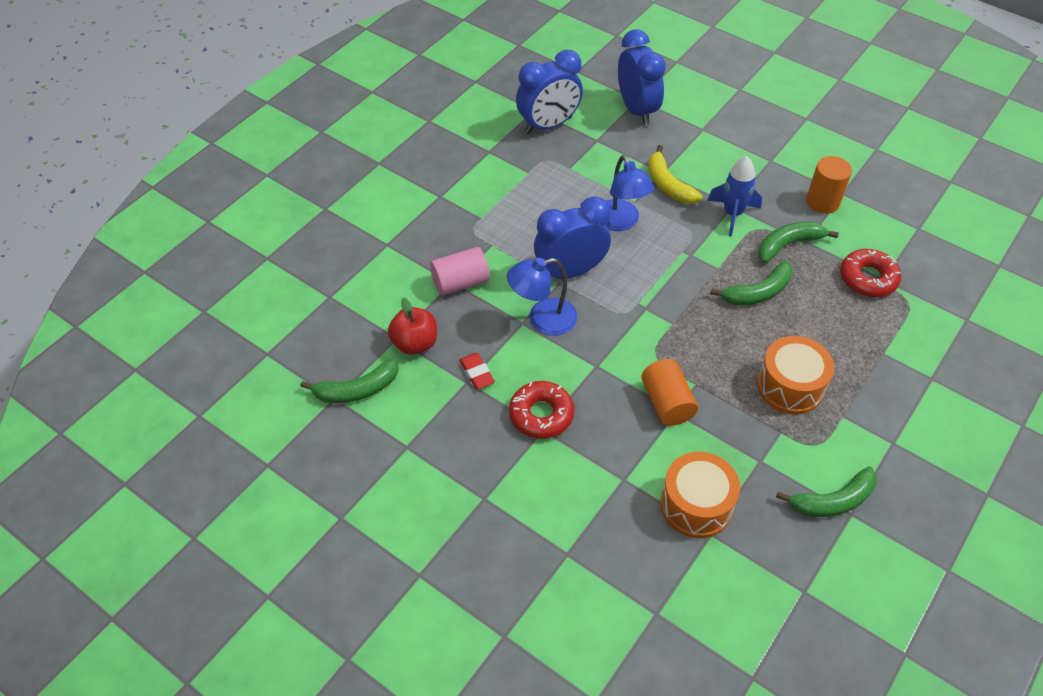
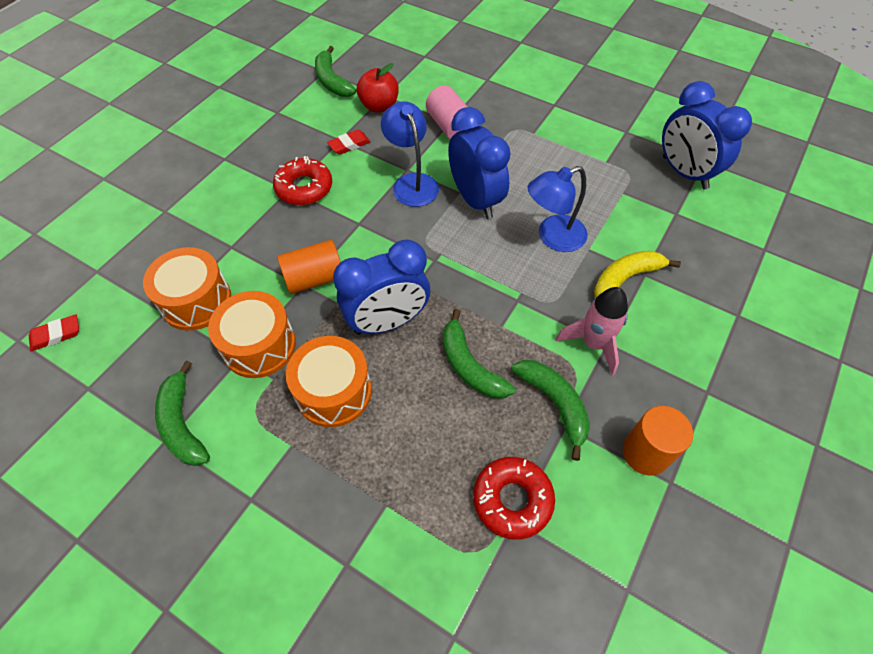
camera: 85 degrees right, 5 degrees up
blue clock [618,30,666,125] -> blue clock moved to [333,239,430,335]
blue rocket [707,156,762,236] -> pink rocket [556,287,628,376]
none -> red eraser [29,314,79,351]
none -> orange drum [208,291,296,378]

